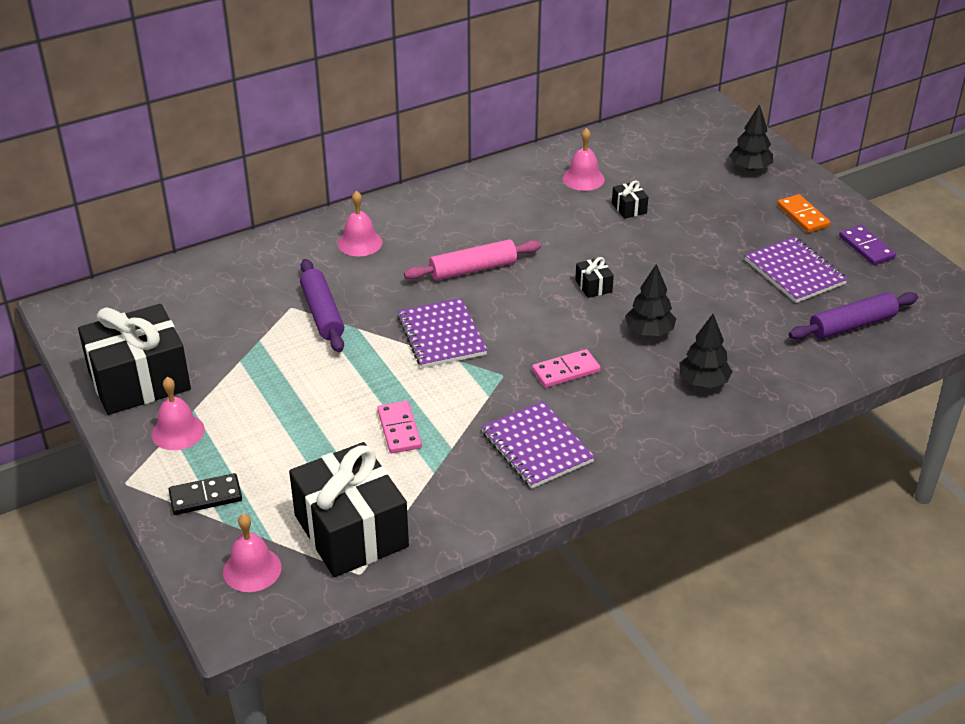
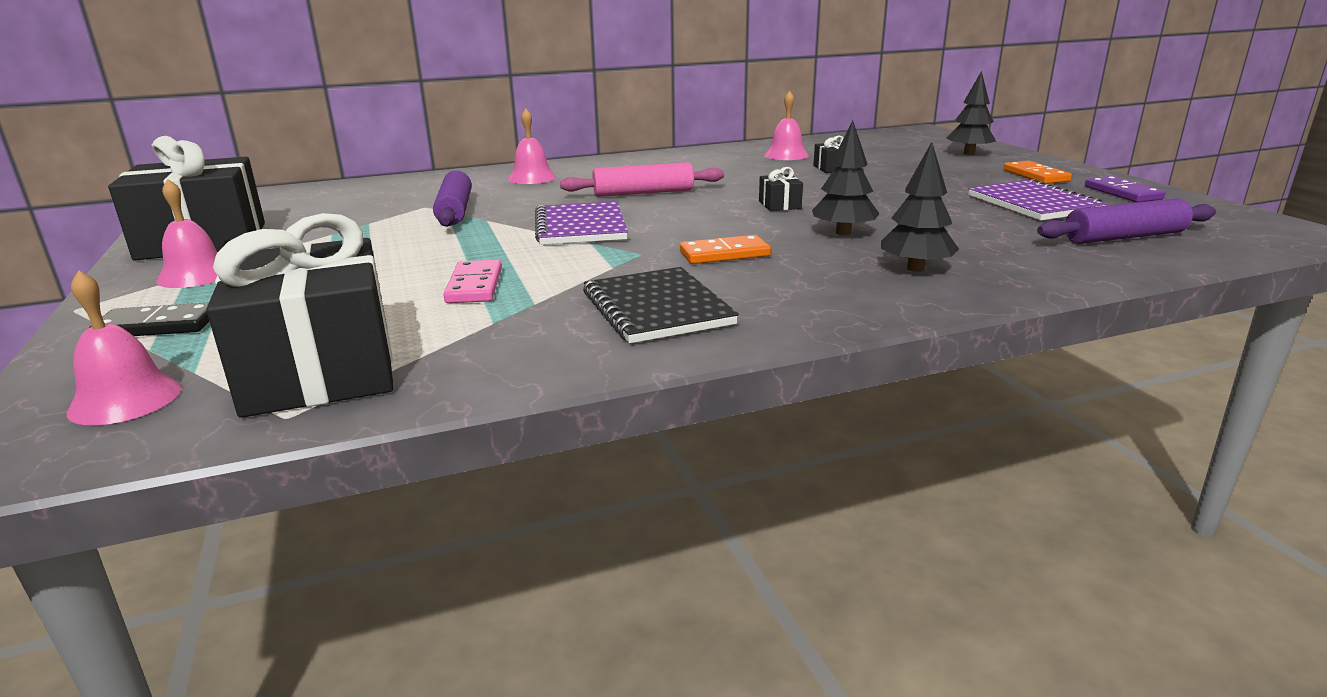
camera: 10 degrees right, 15 degrees down
purple notebook [481,401,595,489] -> black notebook [583,267,739,343]
pink domino [532,349,600,388] -> orange domino [680,235,771,264]

